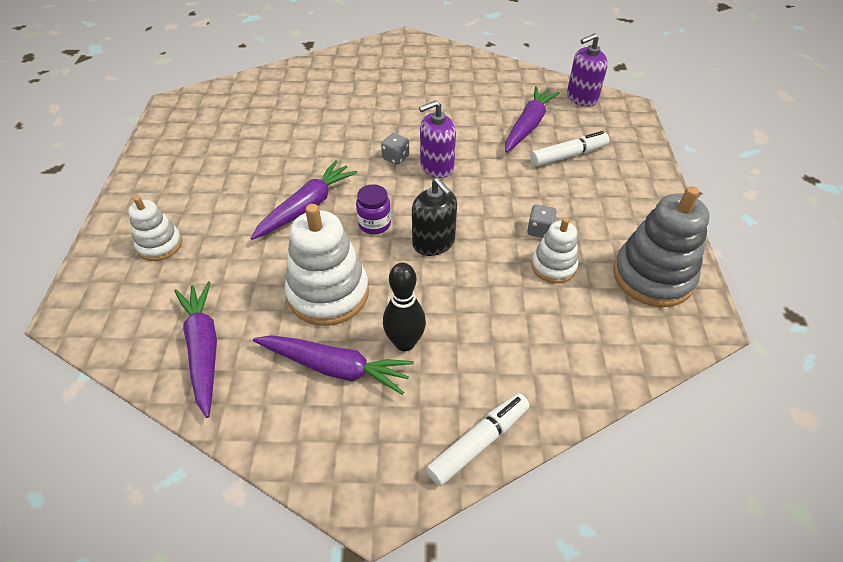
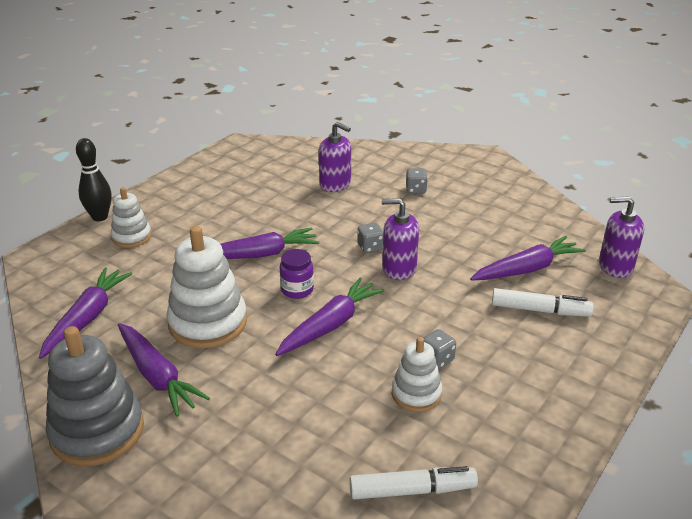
camera: 35 degrees right, 15 degrees down
black bowling pin [383,263,426,351] -> black bowling pin moved to [76,138,112,221]
black soap dispenser [412,178,457,256] -> purple carrot [275,278,385,356]
white marker [426,393,530,486] -> white marker moved to [349,466,478,500]
grey stacking toy [613,186,710,307] -> grey stacking toy moved to [46,326,144,467]
none -> purple soap dispenser [319,122,351,192]
none -> grey dice [406,168,428,194]

